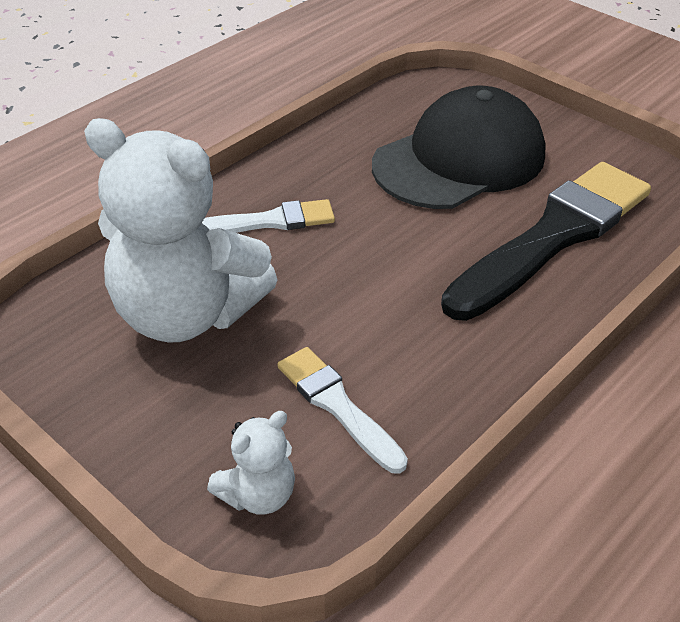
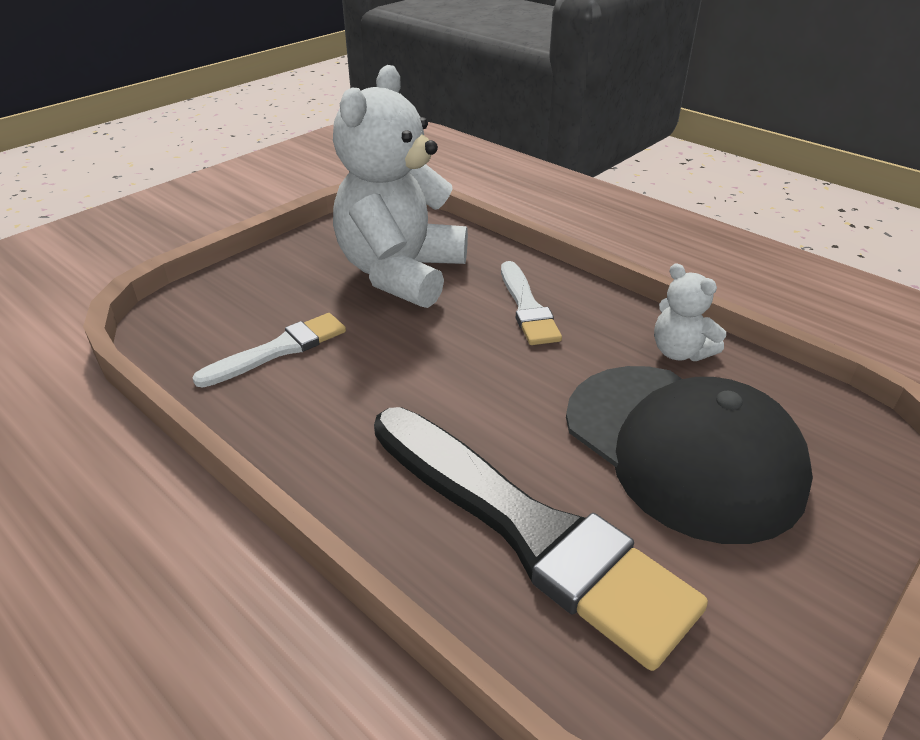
camera: 90 degrees right, 5 degrees down
white teddy bear [207,411,295,515] -> white teddy bear moved to [654,263,726,361]

